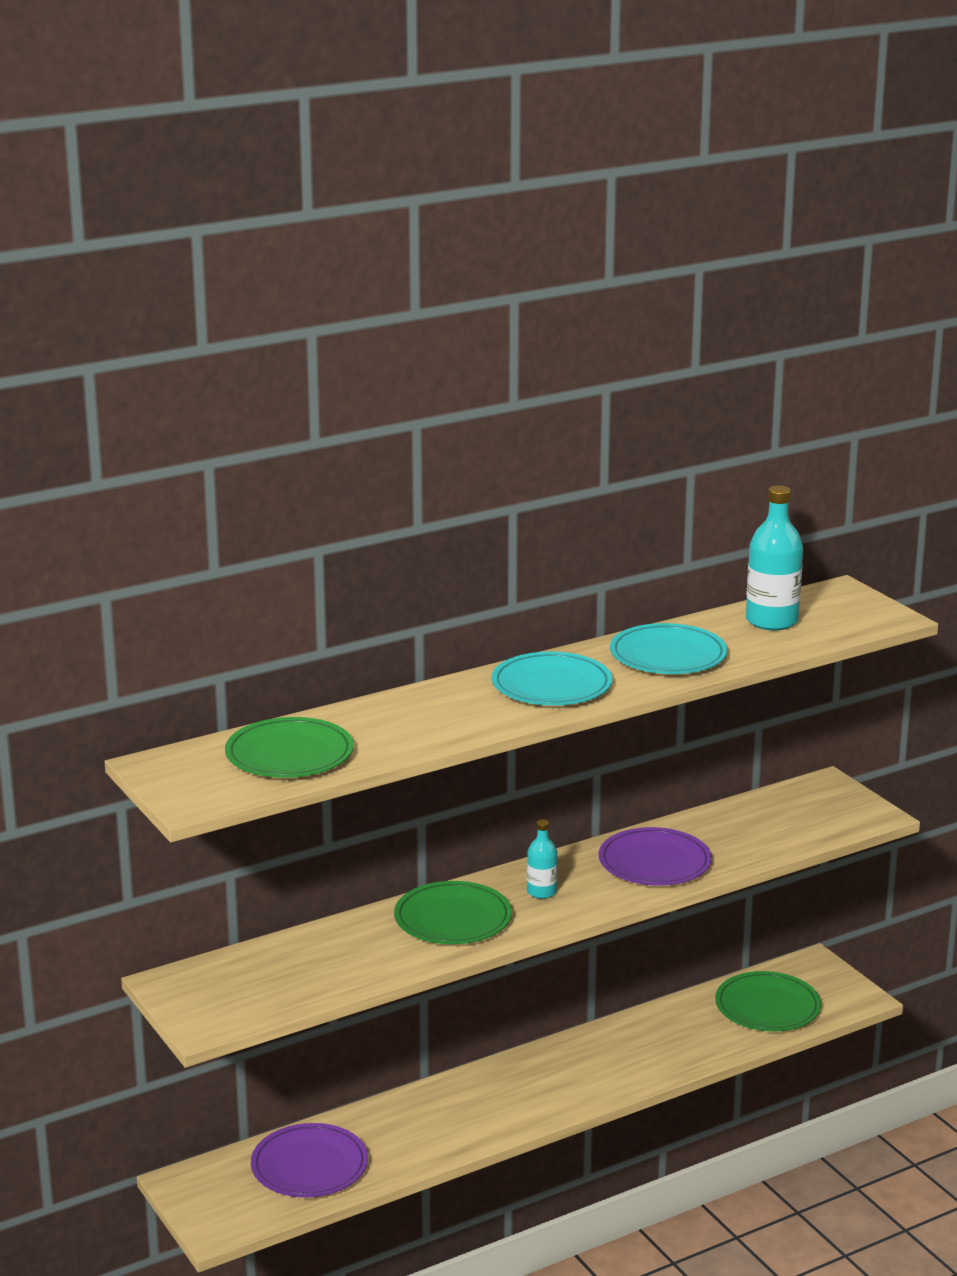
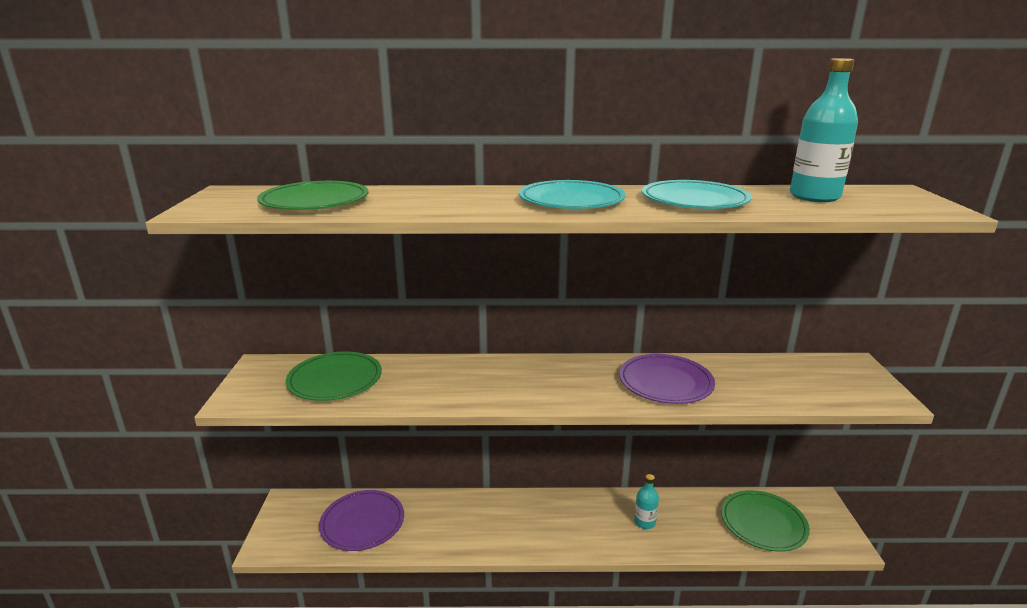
camera: 30 degrees right, 0 degrees up
green plate [394,881,512,944] -> green plate moved to [286,351,382,401]
turquoise bottle [527,819,557,899] -> turquoise bottle moved to [634,474,659,529]

